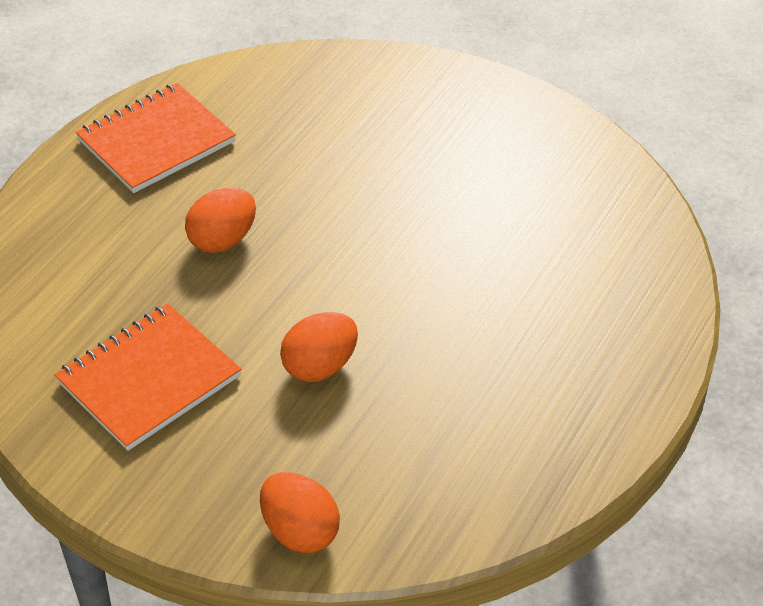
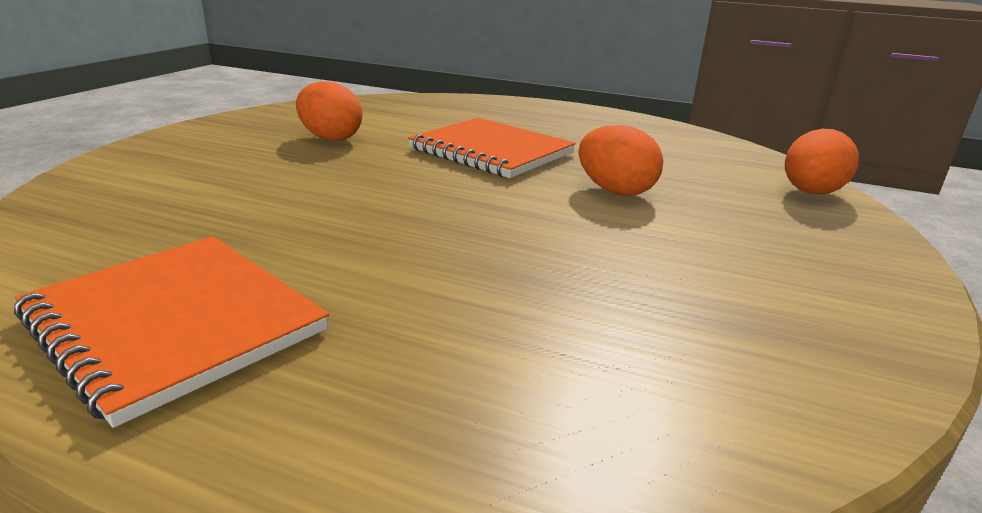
camera: 100 degrees left, 20 degrees down
orange notebook [54,303,241,451] -> orange notebook moved to [408,118,576,178]
orange egg [185,188,256,253] -> orange egg moved to [296,81,363,141]

